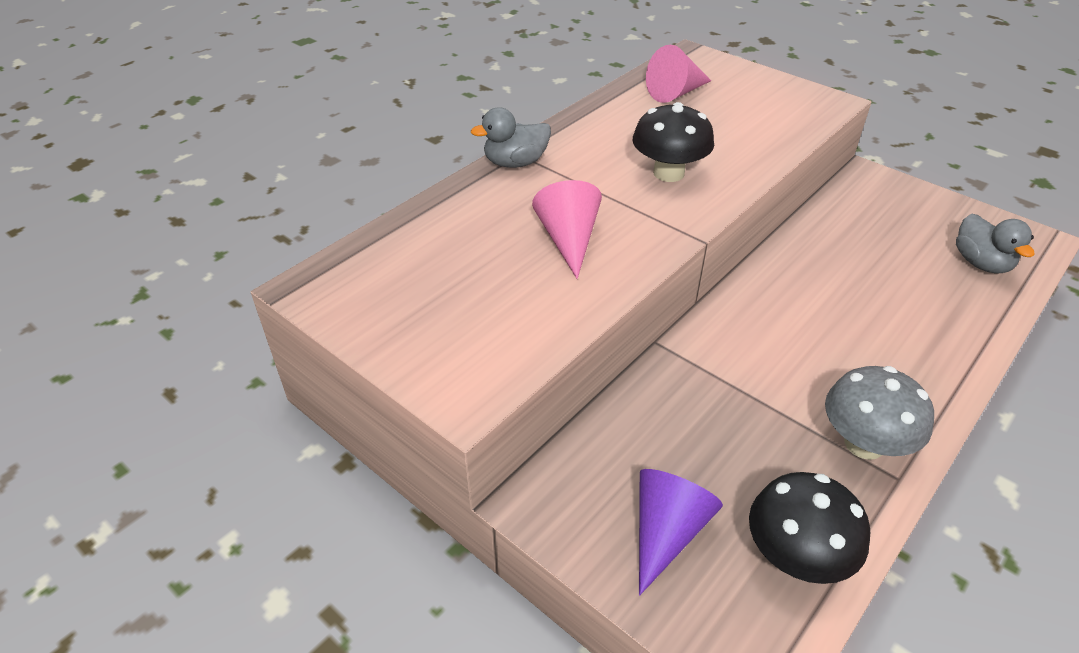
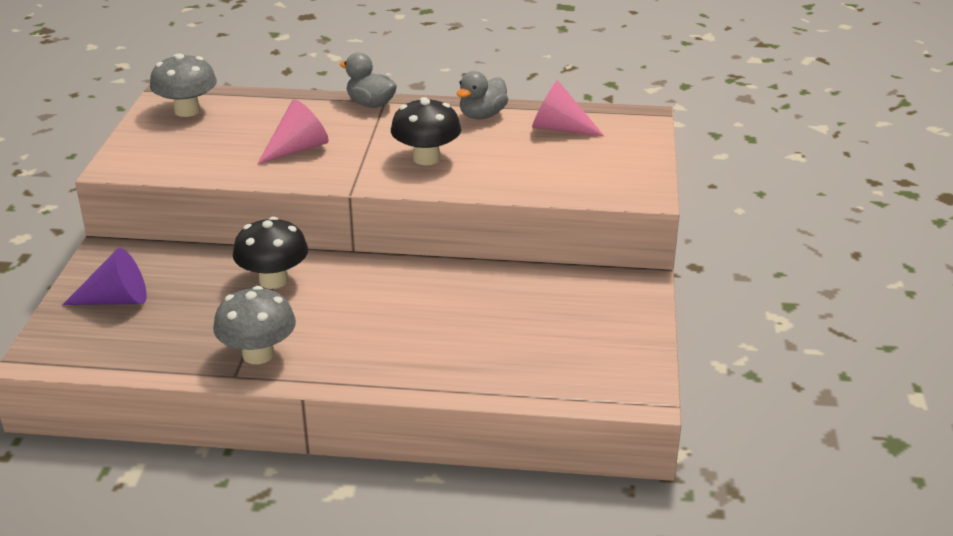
camera: 55 degrees right, 10 degrees down
black mushroom [749,472,870,584] -> black mushroom moved to [233,217,308,289]
grey duck [956,214,1035,274] -> grey duck moved to [457,71,508,119]
none -> grey mushroom [150,54,217,117]

